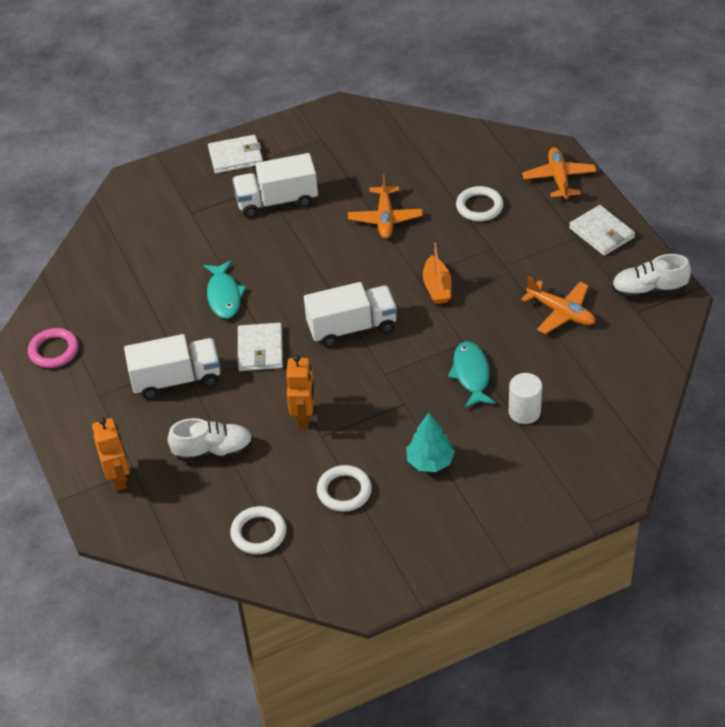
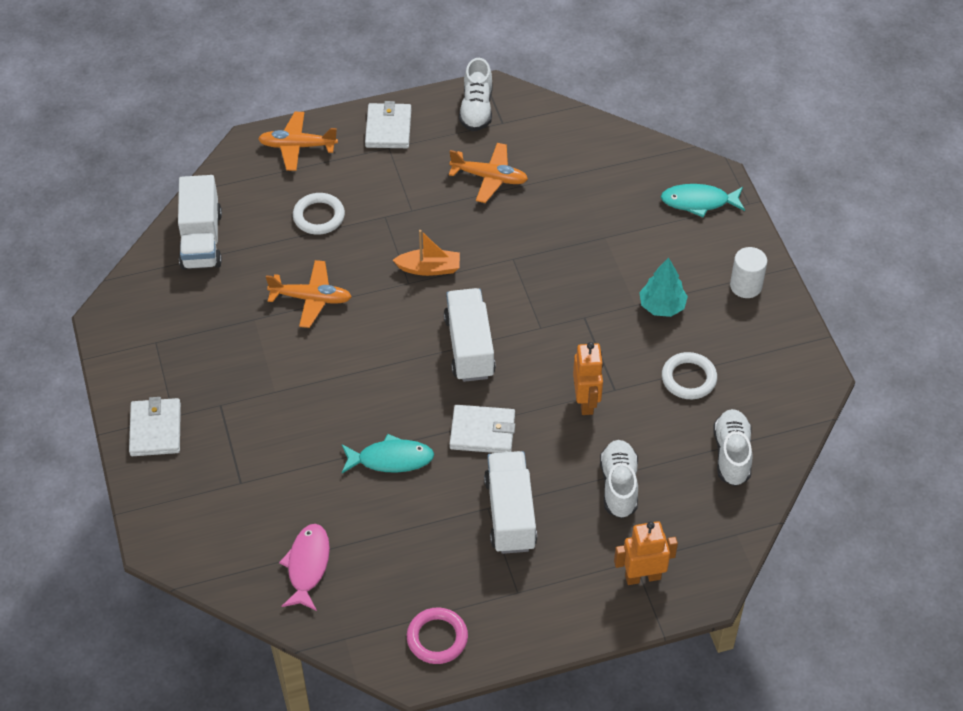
camera: 85 degrees left, 5 degrees up
white ring [230,506,286,555] -> white shoe [713,409,753,486]
white truck [232,153,318,218] -> white truck moved to [178,175,222,270]
orange robot [286,355,315,429] -> orange robot turned 75 degrees clockwise [573,342,603,415]
turquoise fish [448,341,496,408] -> turquoise fish moved to [661,184,745,218]
white cylinder [509,373,542,424] -> white cylinder moved to [730,247,767,298]
orange plane [521,276,595,334] -> orange plane turned 60 degrees clockwise [449,143,528,203]
white wallet [569,205,635,256] -> white wallet turned 60 degrees counterclockwise [365,101,411,148]
none -> pink fish [279,524,330,611]

